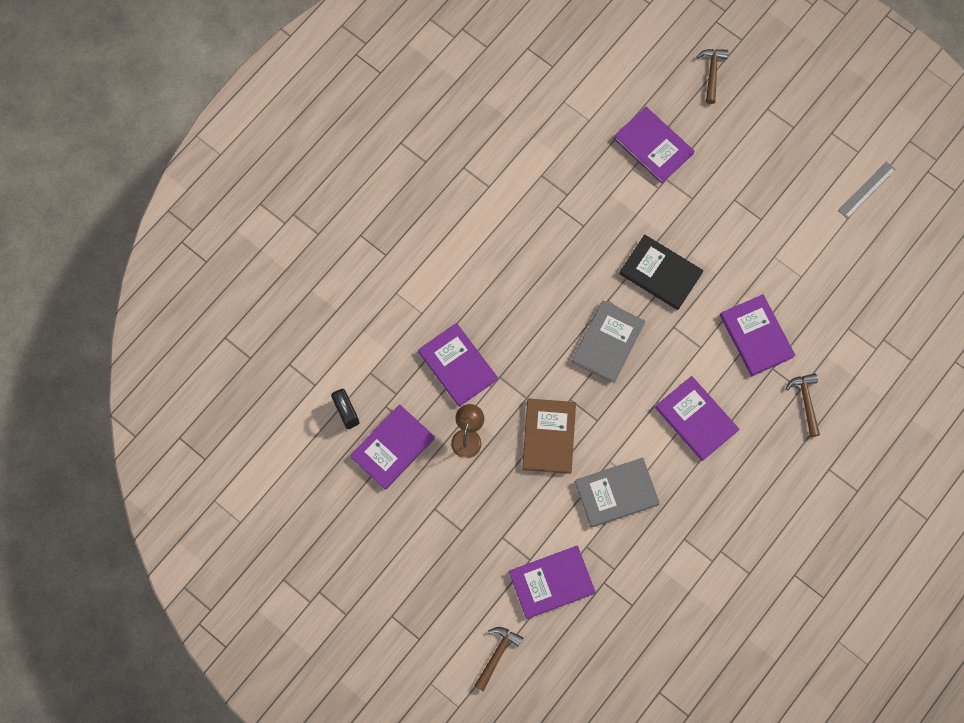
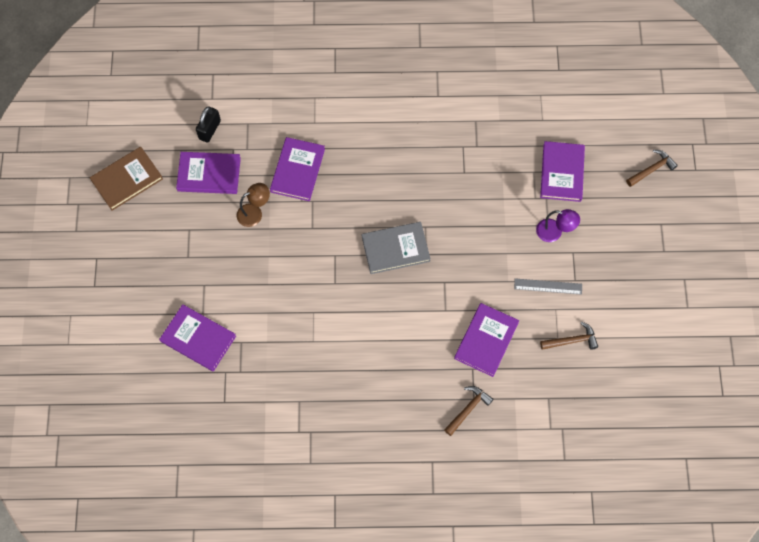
camera: 50 degrees right, 5 degrees down
brown hammer [474,627,523,691] -> brown hammer moved to [540,322,598,350]
brown book [522,398,576,474] -> brown book moved to [90,147,163,211]
grey book [575,458,660,527] -> none
black book [619,235,704,310] -> none
purple book [655,376,739,461] -> none
grey ruler [838,161,896,219] -> grey ruler moved to [514,278,582,295]
none -> purple lamp [536,209,580,242]

